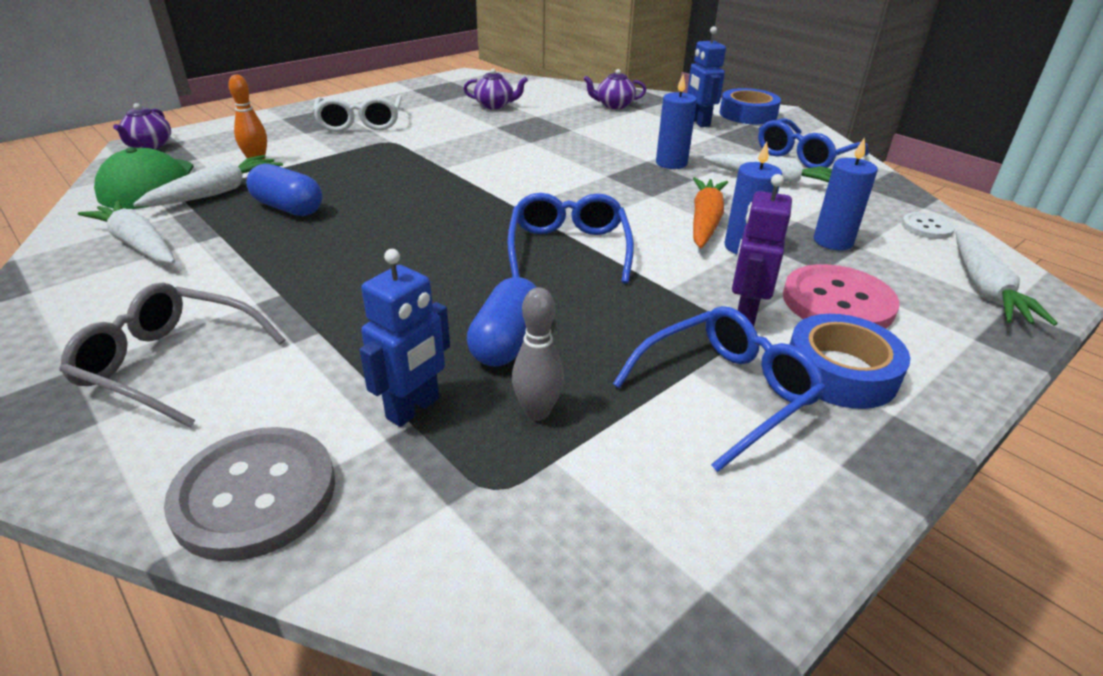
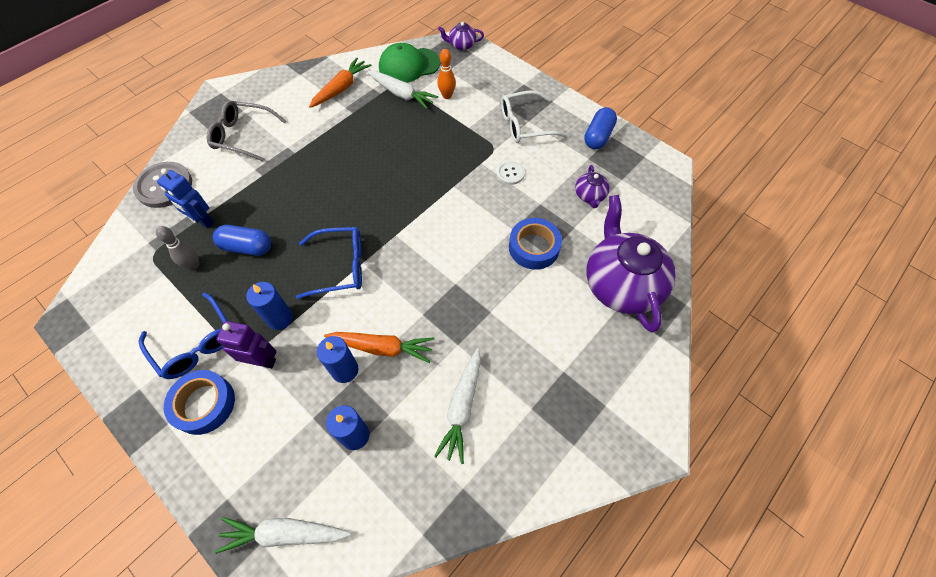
camera: 85 degrees right, 25 degrees up
grey glasses [59,283,285,428] -> grey glasses turned 90 degrees counterclockwise [207,101,286,162]
white carrot [78,200,175,264] -> orange carrot [309,58,371,108]
blue capsule [246,164,322,216] -> blue capsule moved to [584,107,617,149]
purple teapot [583,69,646,109] -> purple teapot [586,195,676,333], size x2.23
blue candle [656,74,697,169] -> blue candle moved to [246,282,293,330]
blue robot [687,26,726,127] -> none
blue tape [719,88,781,124] -> blue tape moved to [509,218,562,270]
blue glasses [758,118,869,168] -> none
pink button [783,264,900,329] -> none
white button [902,212,955,239] -> white button moved to [496,161,525,185]

